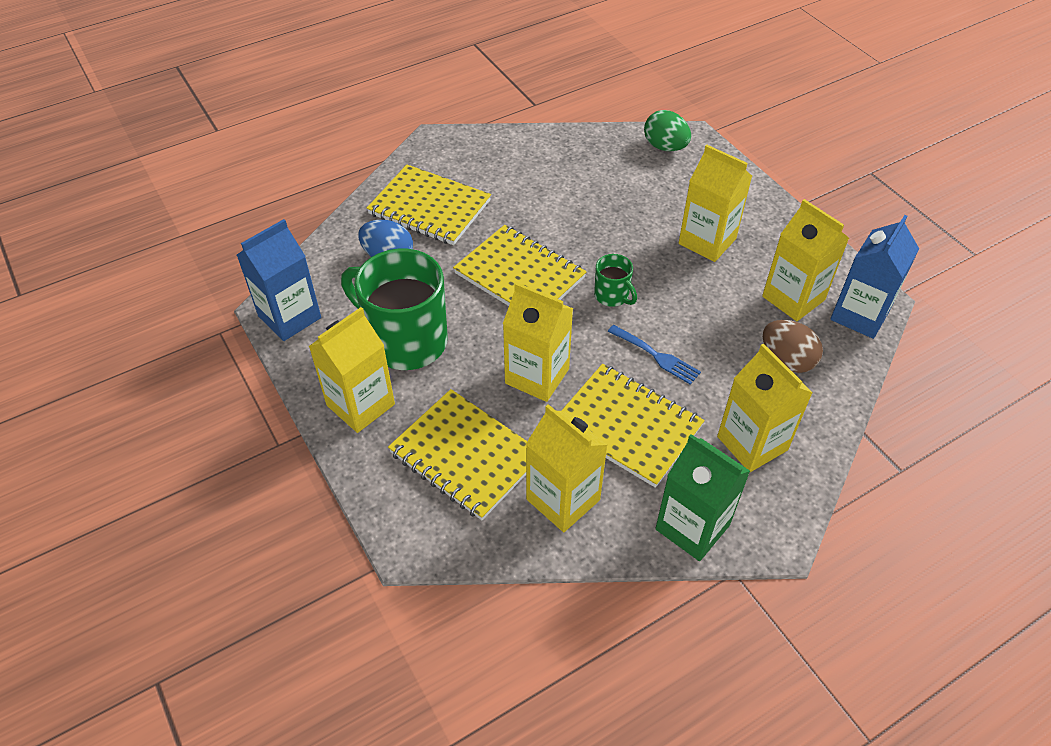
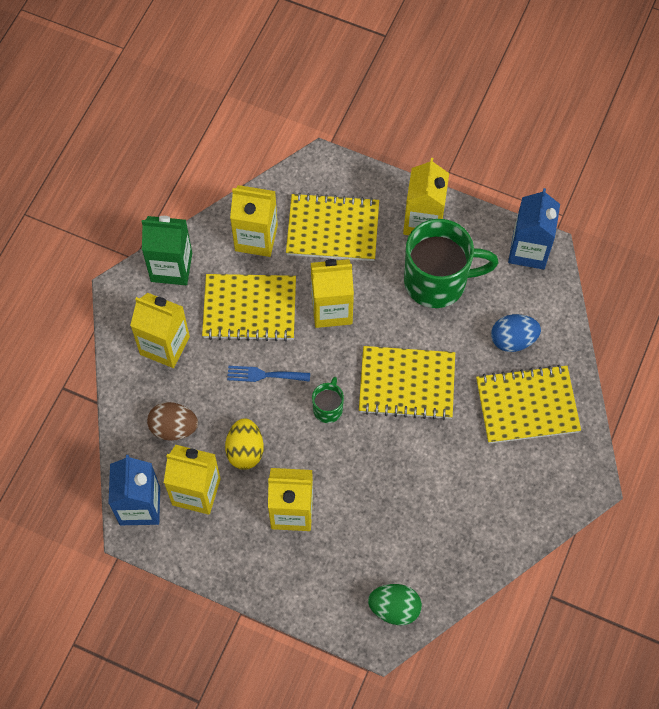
camera: 145 degrees right, 15 degrees up
green mug [594,254,637,307] -> green mug turned 90 degrees clockwise [312,377,344,423]
none -> yellow egg [225,418,264,470]

